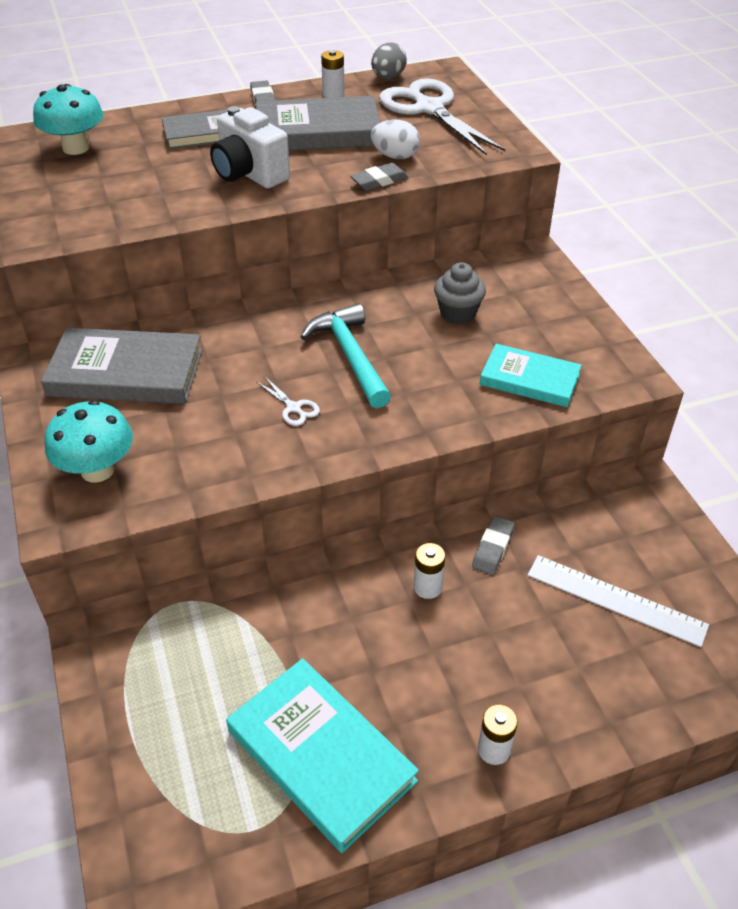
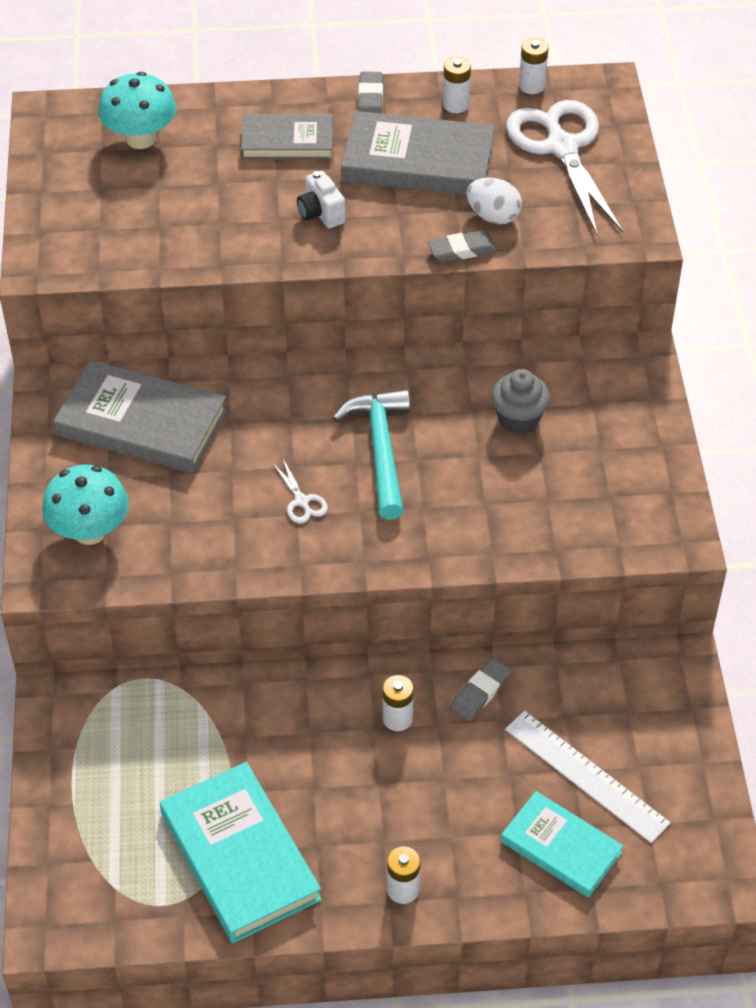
camera: 15 degrees right, 5 degrees up
white camera [210,106,290,188] -> white camera [297,171,346,228], size x0.58
grey egg [371,43,407,79] -> white battery [519,38,549,94]
turquoise book [480,344,582,407] -> turquoise book moved to [501,791,623,898]

